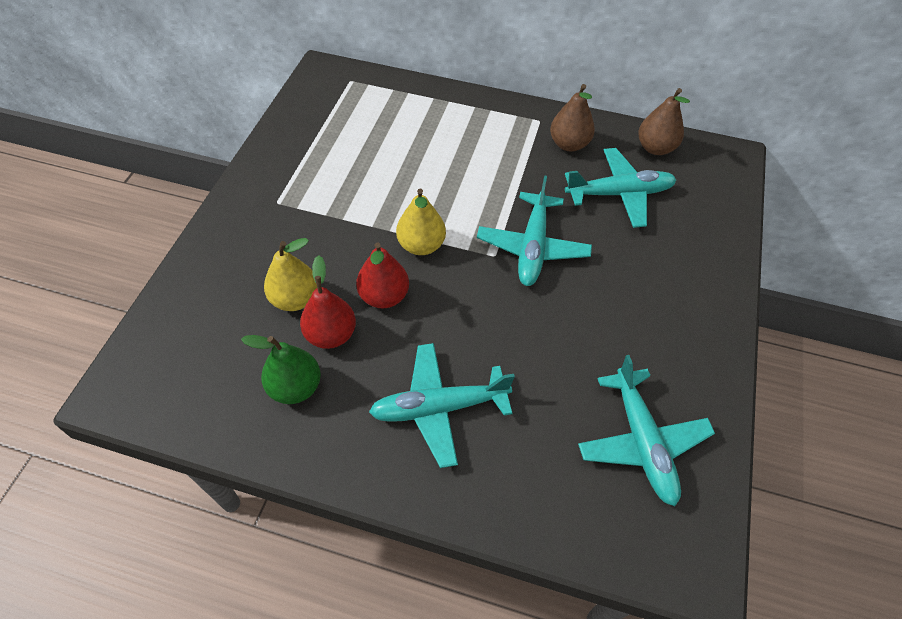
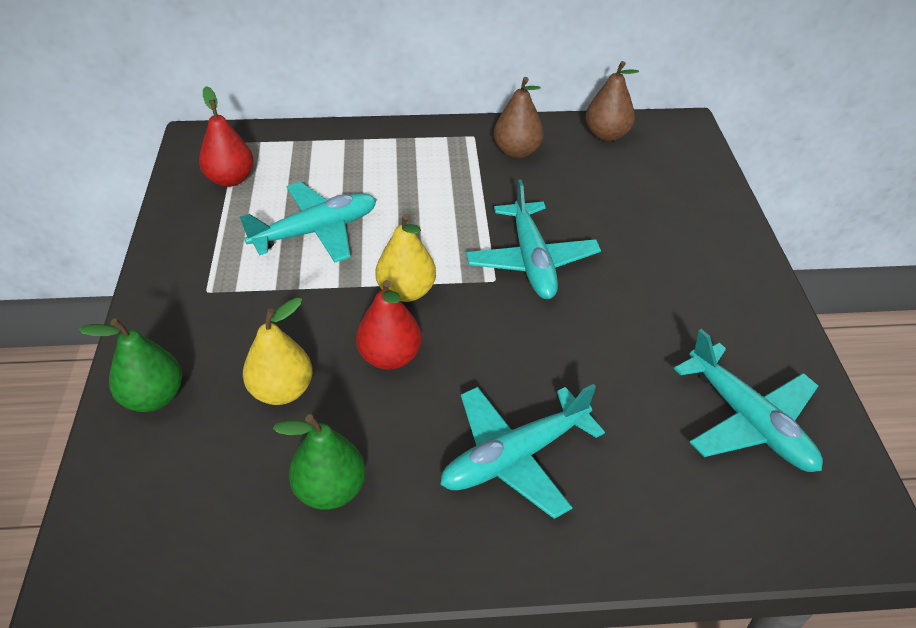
camera: 20 degrees left, 10 degrees down
red pear [300,255,356,349] -> red pear moved to [199,86,254,187]
turquoise plane [565,148,676,228] -> turquoise plane moved to [240,182,377,262]
none -> green pear [78,318,182,412]

